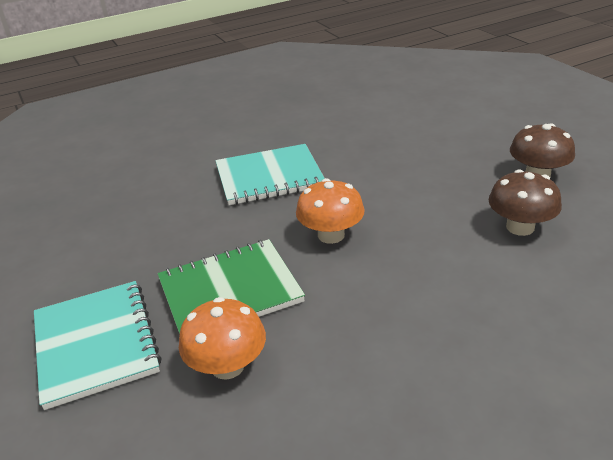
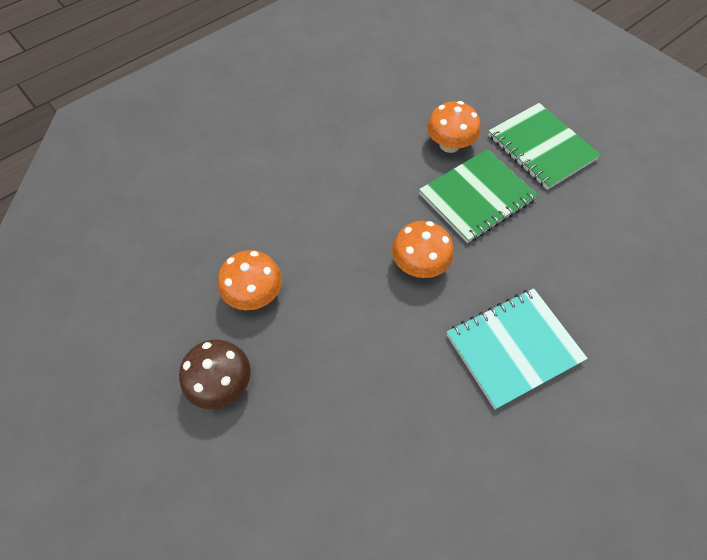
camera: 165 degrees right, 25 degrees up
turquoise notebook [34,281,162,410] -> green notebook [488,103,601,190]
brown mushroom [489,169,562,236] -> orange mushroom [218,250,282,310]

